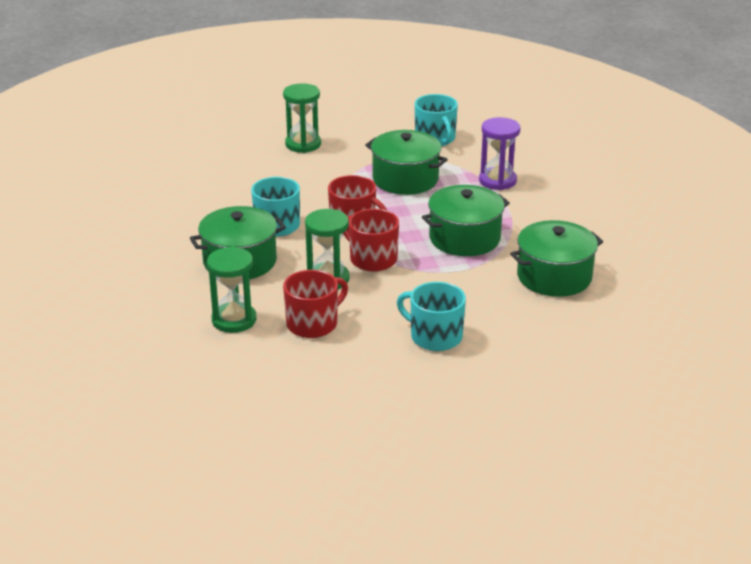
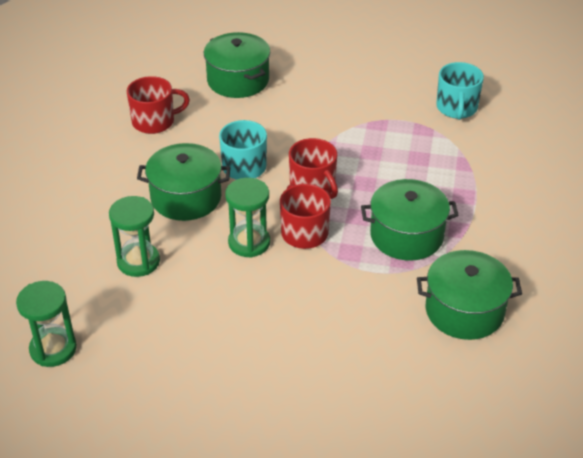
camera: 25 degrees right, 10 degrees up
green hourglass [283,83,321,153] -> green hourglass moved to [16,281,77,367]
red mug [283,270,348,338] -> red mug moved to [127,76,190,134]
green pot [365,130,448,195] -> green pot moved to [204,32,270,98]
turquoise mug [397,282,466,351] -> none
purple hourglass [479,117,520,190] -> none

